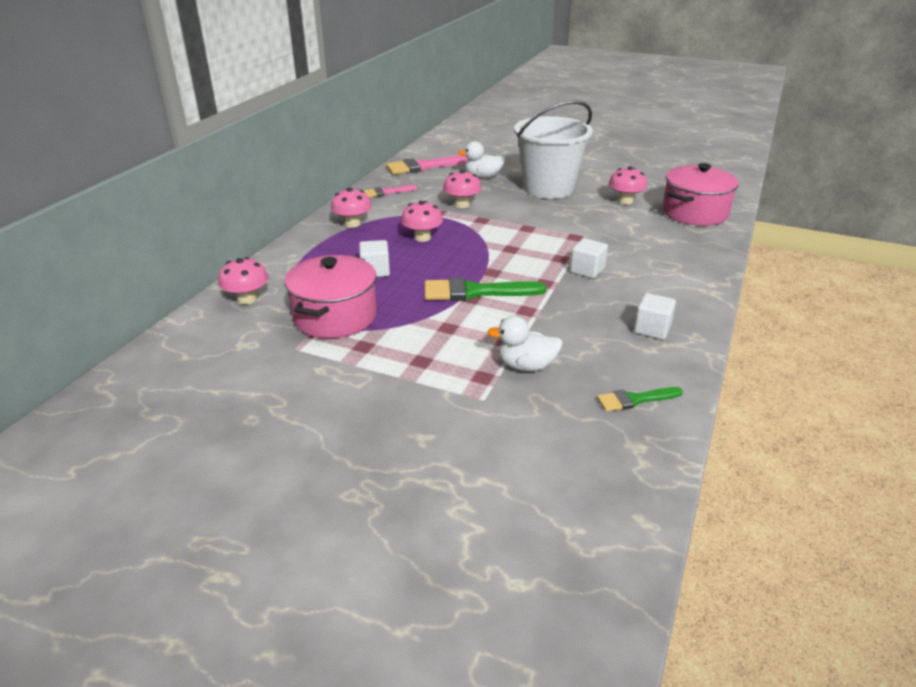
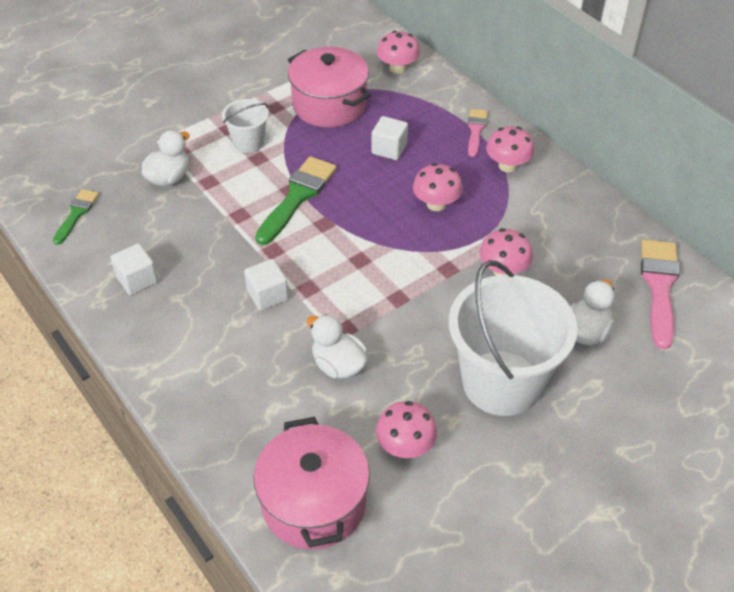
camera: 120 degrees right, 15 degrees up
pink brush [363,185,418,197] -> pink brush moved to [468,109,488,157]
none -> white bucket [222,99,269,153]
none -> white duck [306,314,368,379]

